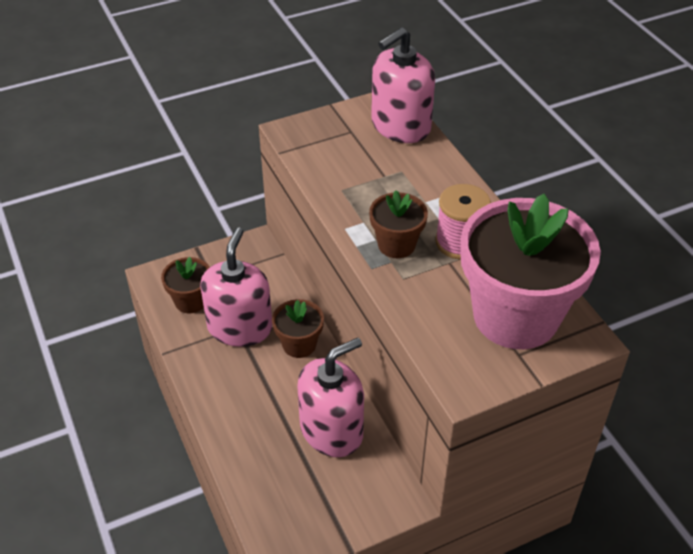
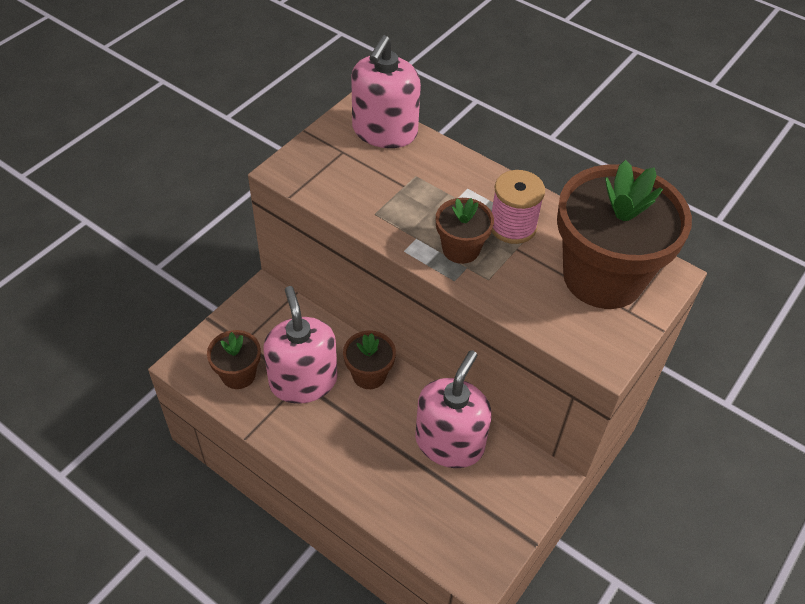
camera: 30 degrees left, 5 degrees up
pink flower pot [461,194,601,349] -> brown flower pot [557,160,692,309]

